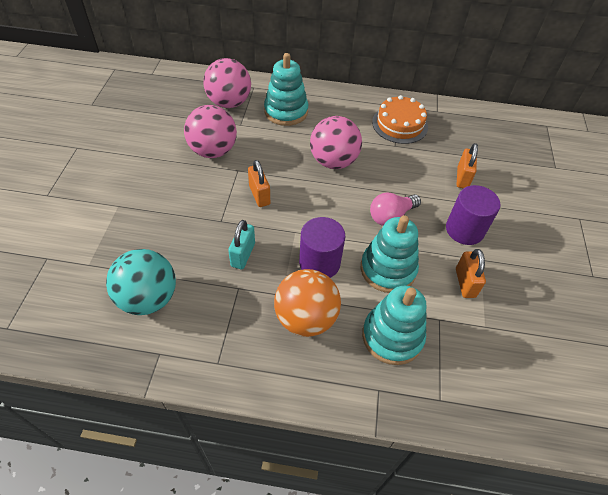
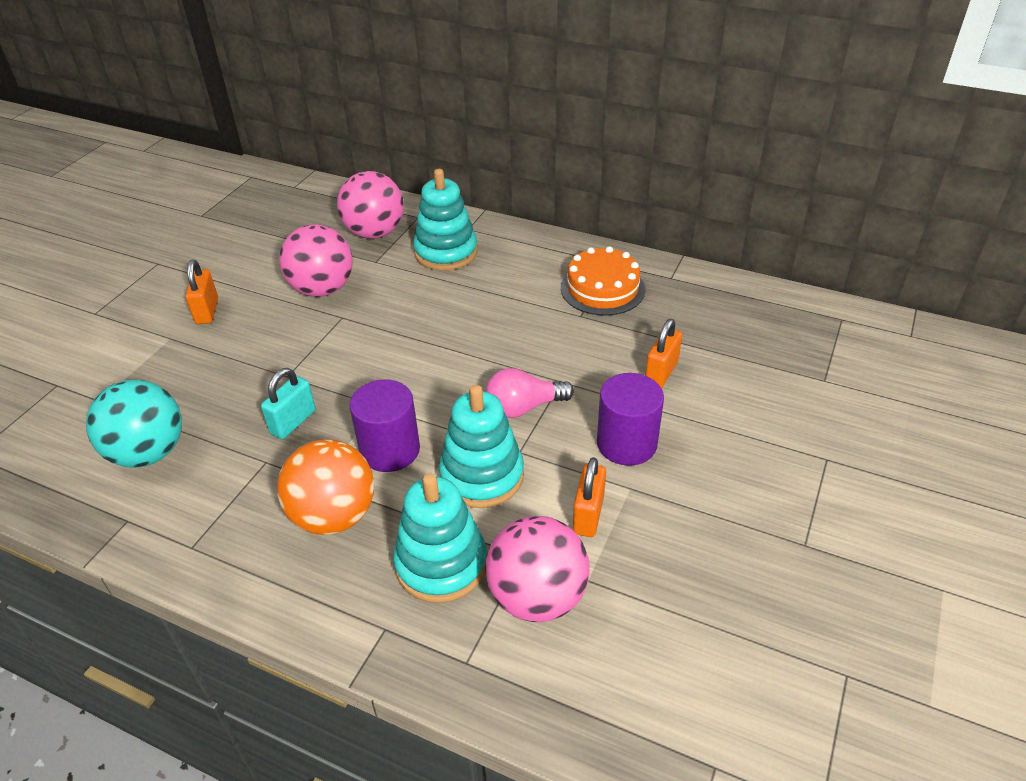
camera: 20 degrees right, 10 degrees down
orange padlock [248,160,270,207] -> orange padlock moved to [185,259,218,324]
pink ball [310,116,362,169] -> pink ball moved to [485,516,590,622]

